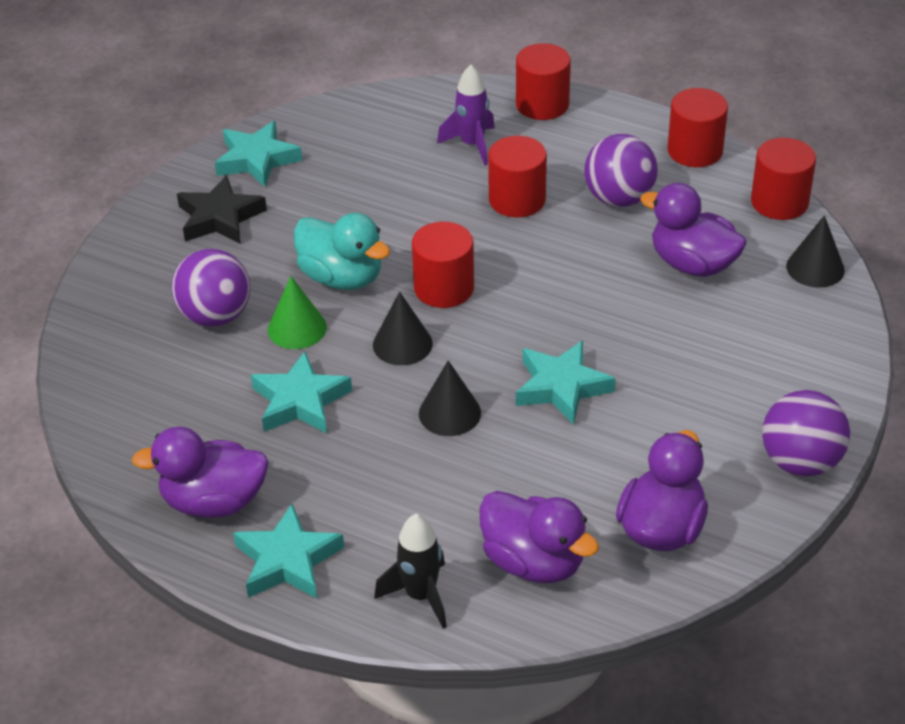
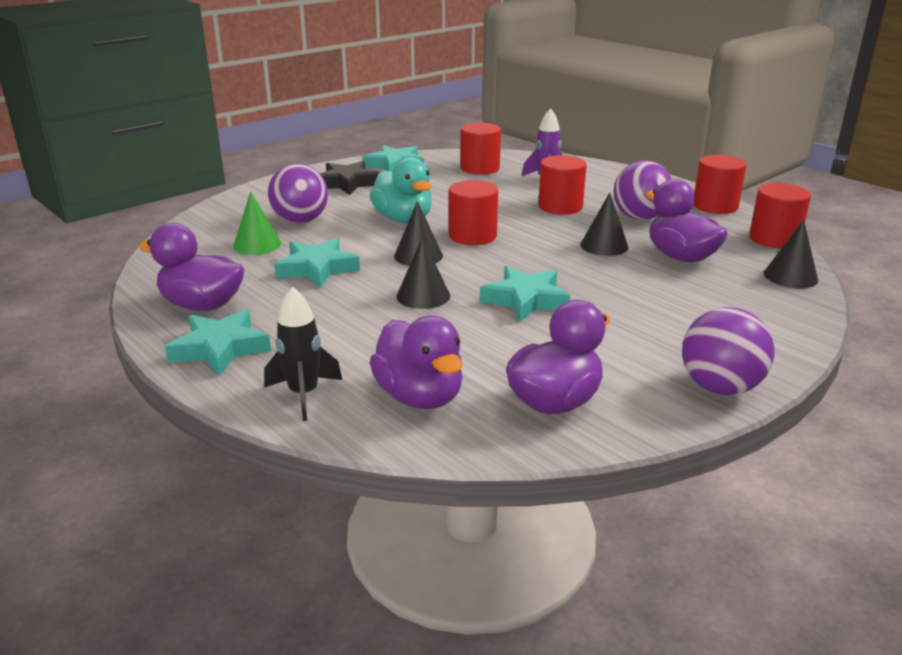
camera: 20 degrees right, 15 degrees down
green cone [268,276,327,349] -> green cone moved to [233,191,282,255]
red cylinder [516,43,571,120] -> red cylinder moved to [460,123,501,175]
none -> black cone [580,192,629,256]

